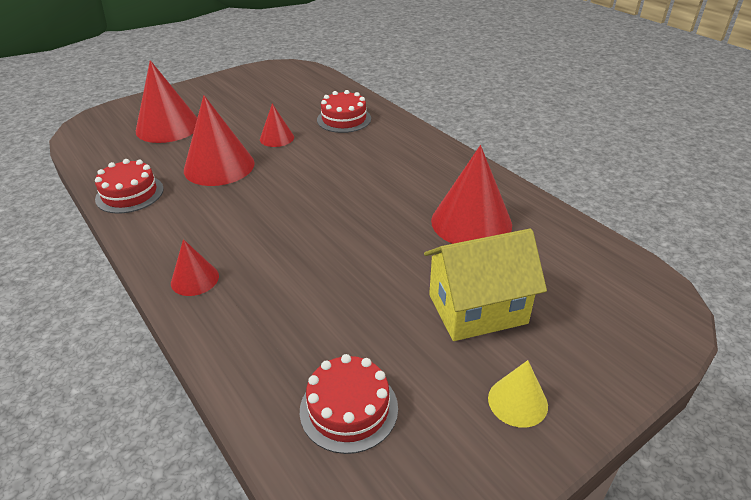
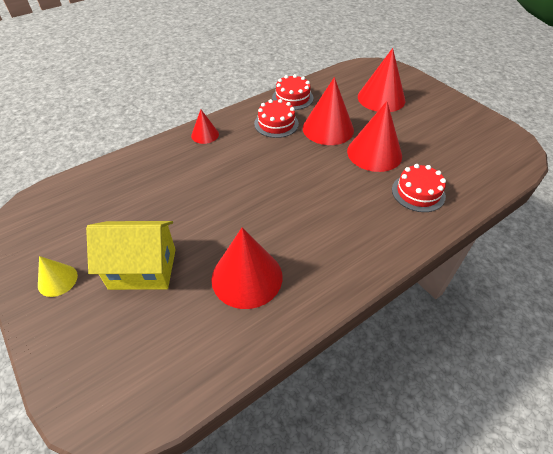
camera: 90 degrees right, 10 degrees up
red cone [260,104,294,147] -> red cone [347,101,402,172], size x1.89
red cake [300,354,398,454] -> red cake moved to [254,99,299,138]
yellow house [424,229,547,341] -> yellow house turned 75 degrees counterclockwise [86,221,176,290]

